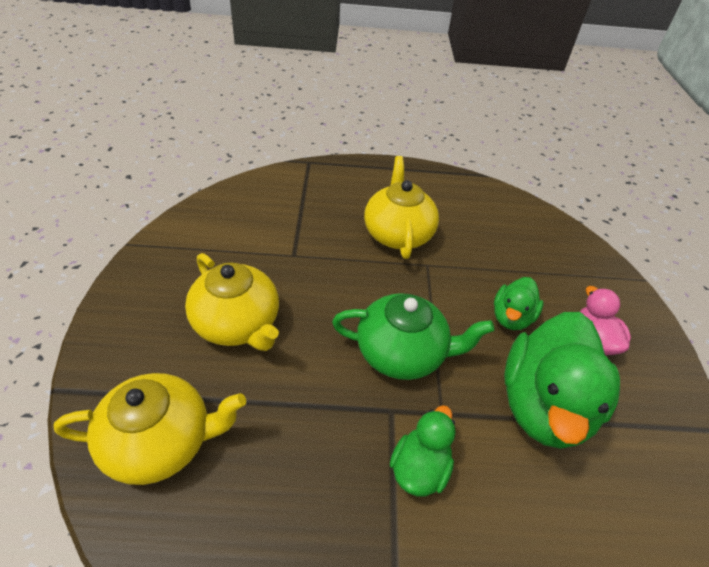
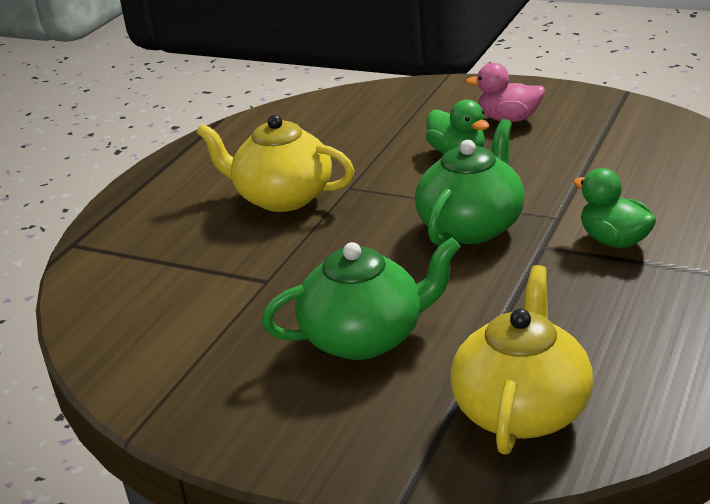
camera: 60 degrees left, 15 degrees down
yellow teapot [185,253,279,351] -> green teapot [262,237,461,360]
green duck [504,312,620,449] -> none

